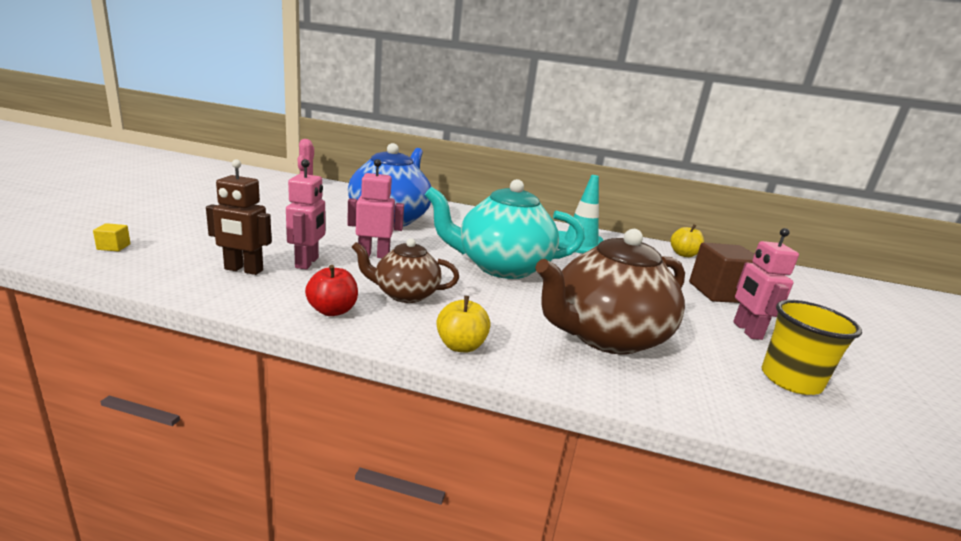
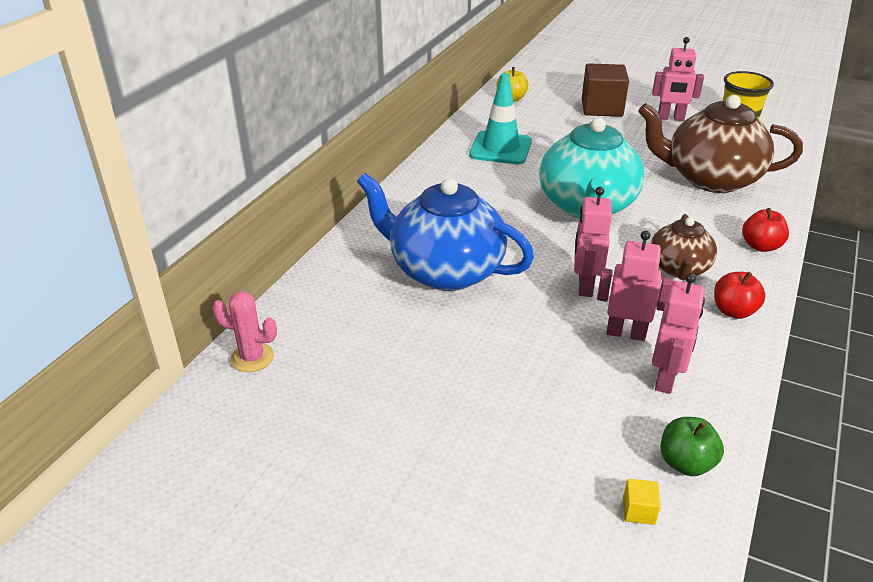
camera: 75 degrees left, 15 degrees up
brown robot [206,159,272,275] -> pink robot [652,273,705,394]
yellow apple [436,296,491,352] -> red apple [742,208,789,252]
brown teapot [535,229,685,355] -> brown teapot turned 120 degrees clockwise [638,95,803,193]
none -> green apple [661,417,724,476]

